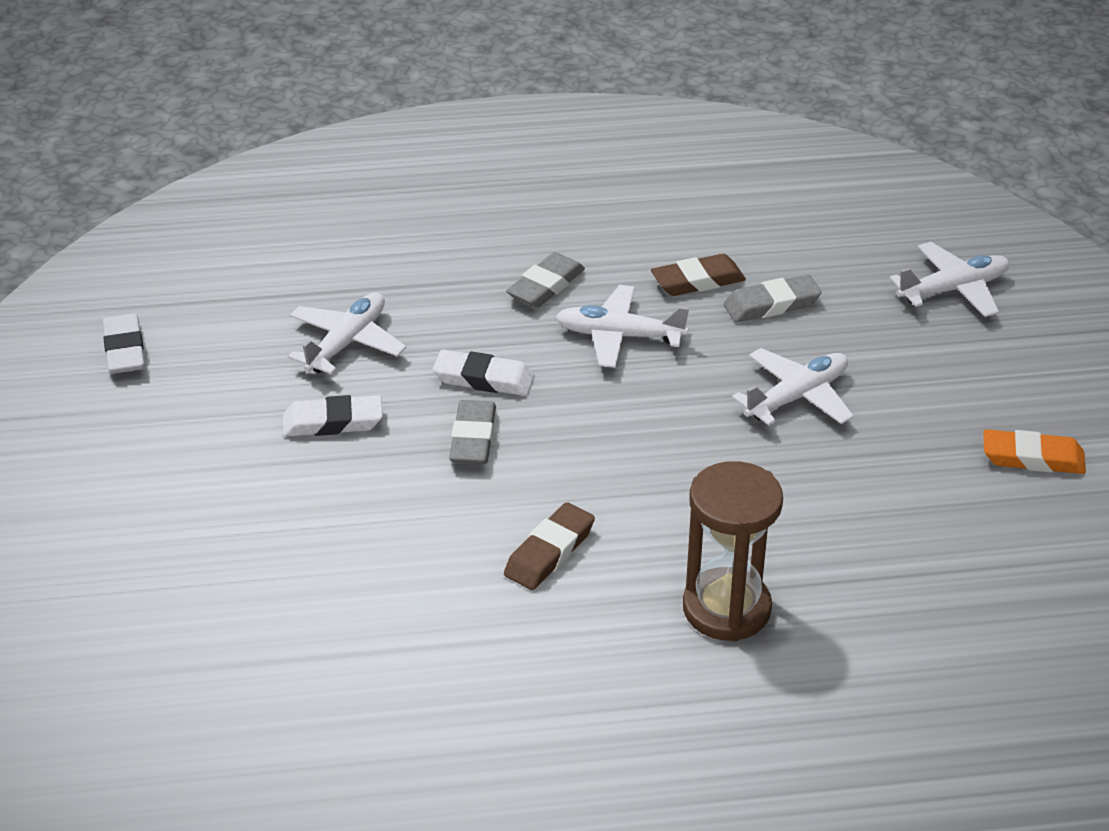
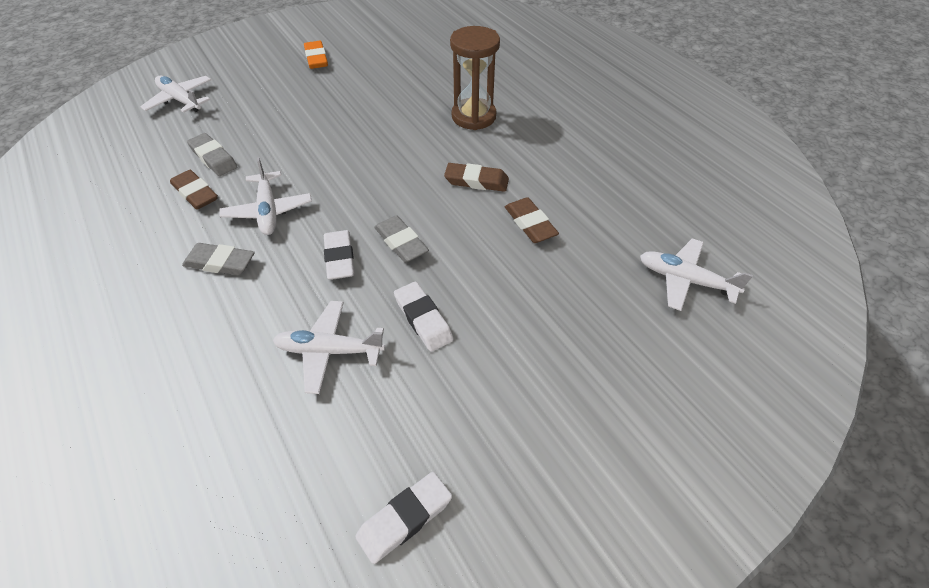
camera: 115 degrees left, 10 degrees up
grey eraser [449,400,496,464] -> grey eraser turned 75 degrees clockwise [374,215,429,263]
white plane [732,348,854,425] -> white plane moved to [640,239,753,311]
none -> brown eraser [505,197,559,243]

